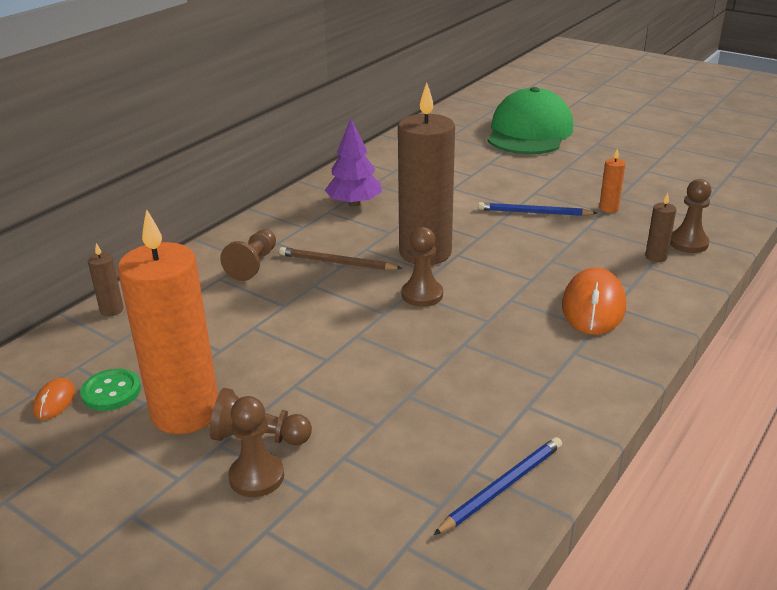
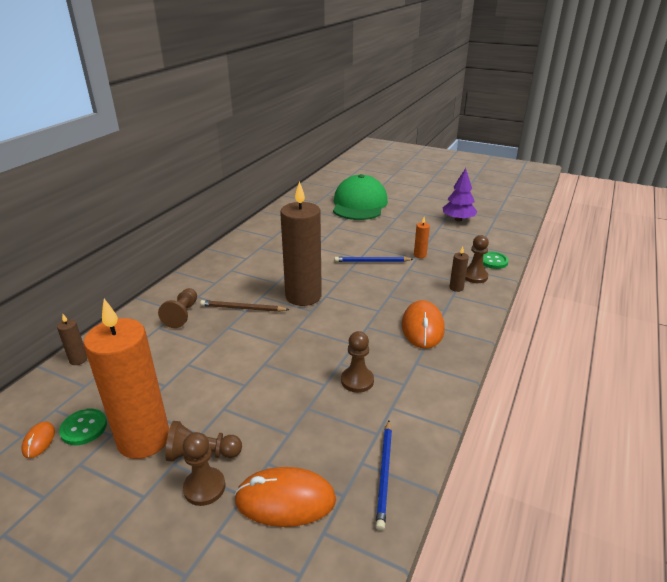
camera: 10 degrees left, 0 degrees up
purple tree [324,119,382,207] -> purple tree moved to [443,168,477,222]
brown pawn [402,227,443,307] -> brown pawn moved to [341,331,374,393]
blue pencil [434,437,562,535] -> blue pencil turned 150 degrees clockwise [376,420,392,531]
none -> orange mouse [234,467,336,527]
none -> green button [483,252,509,269]

